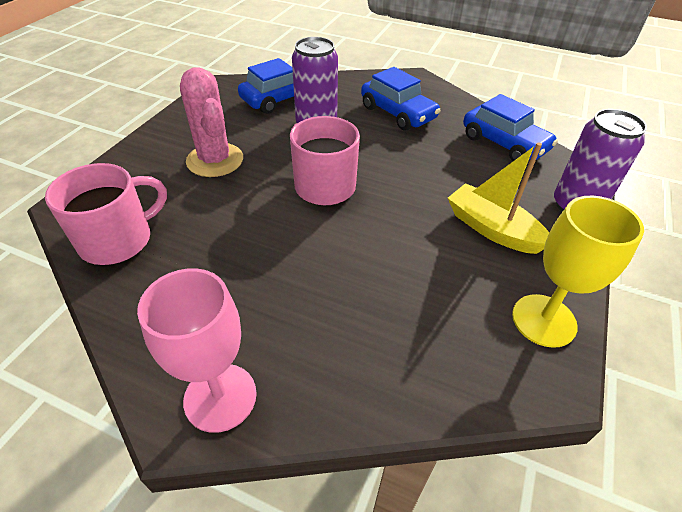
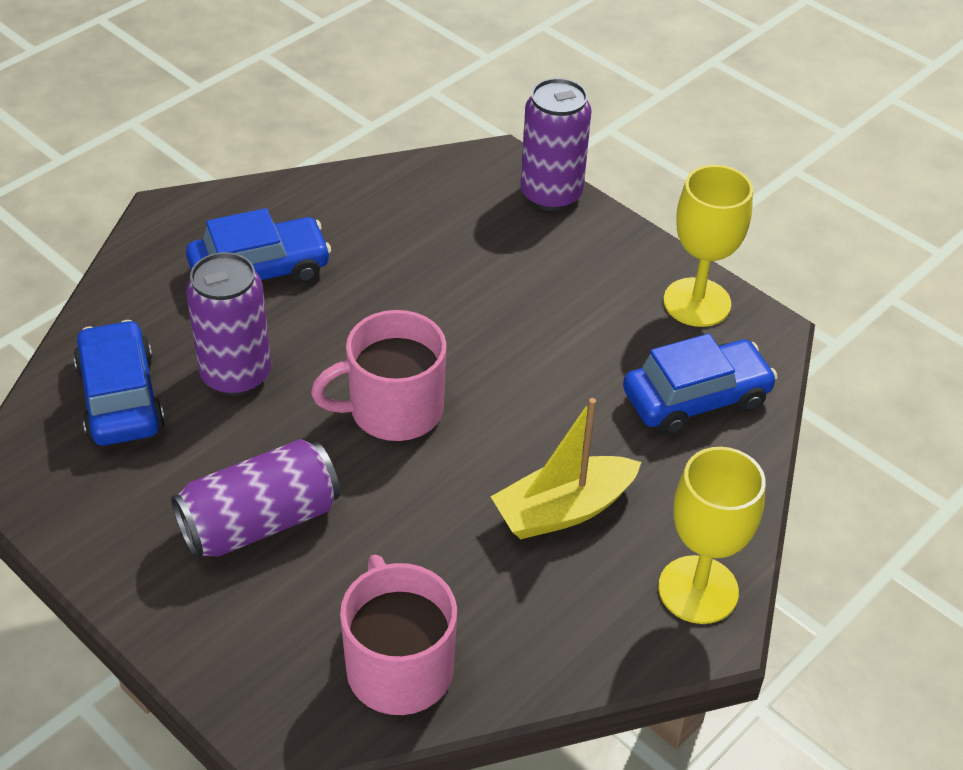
camera: 70 degrees left, 0 degrees up
pink goblet [137,268,257,433] -> yellow goblet [658,447,766,624]
pink cactus [180,67,243,177] -> purple can [171,439,340,559]
yellow boat [448,142,549,254] -> yellow boat moved to [491,398,641,539]
blue car [463,94,558,161] -> blue car moved to [623,334,778,435]

